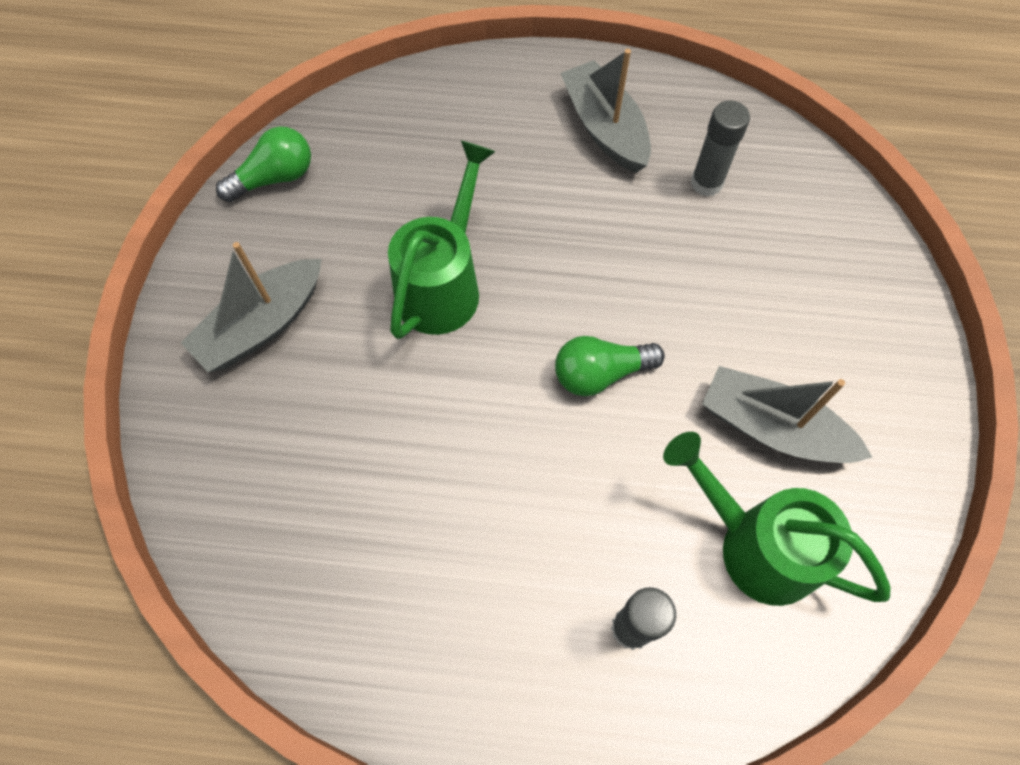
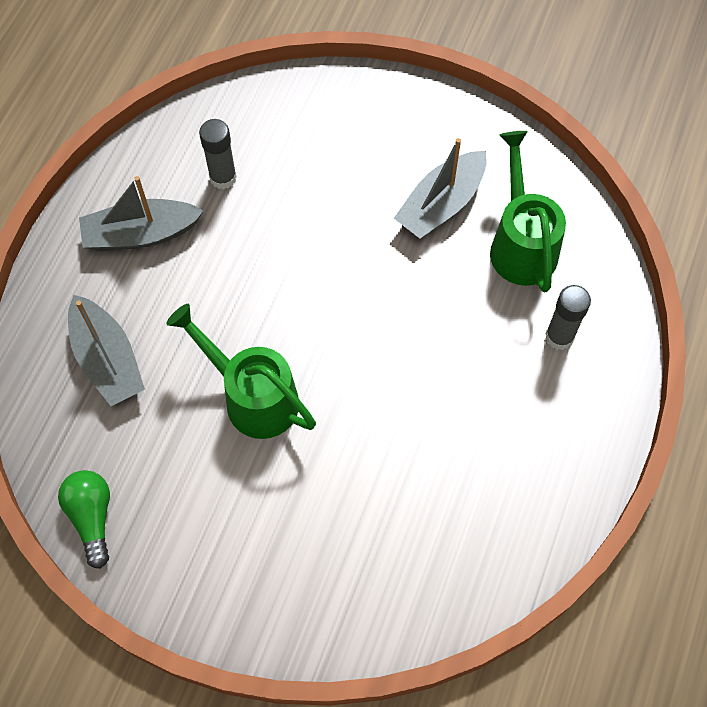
camera: 75 degrees left, 0 degrees up
grey boat [181,242,322,372] -> grey boat moved to [68,295,145,406]
green light bulb [555,336,665,396] -> none
green watering can [663,432,890,606] -> green watering can turned 120 degrees clockwise [490,131,566,292]

